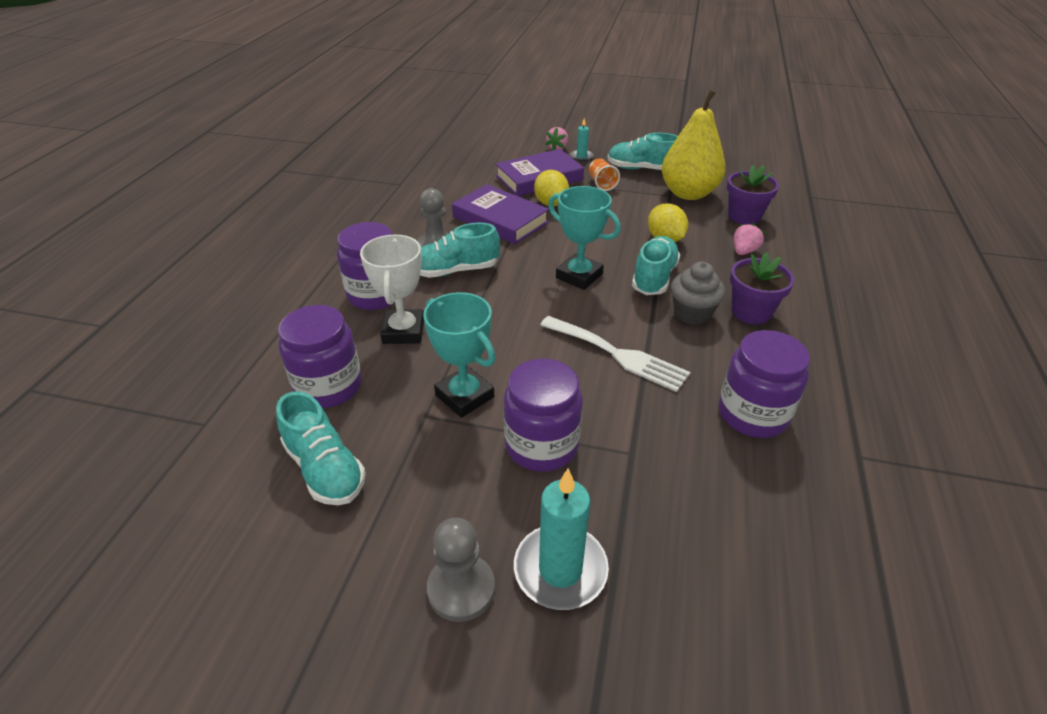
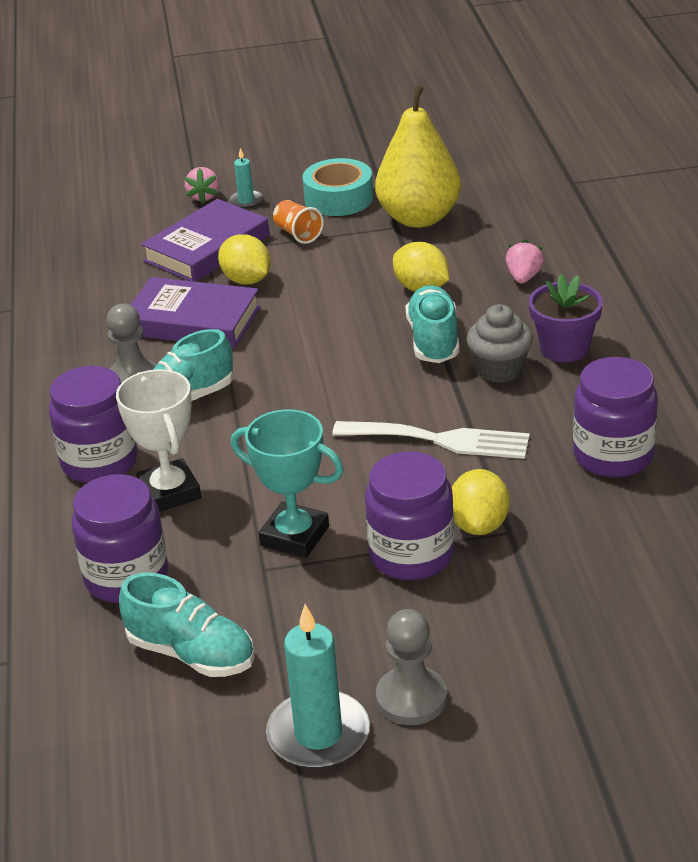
camera: 20 degrees left, 5 degrees down
turquoise candle [514,469,609,610] -> turquoise candle moved to [266,604,370,769]
turquoise trophy [548,186,621,290] -> none
turquoise shoe [607,133,678,170] -> turquoise tape [303,158,373,216]
purple flower pot [727,165,779,225] -> none
none -> yellow lemon [452,469,510,535]

